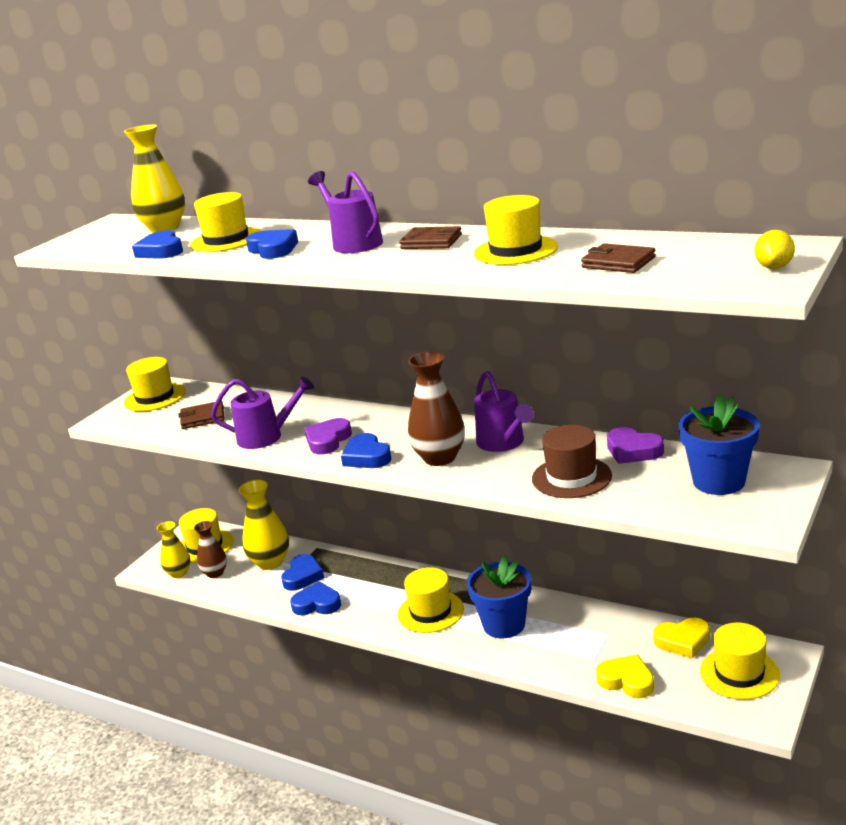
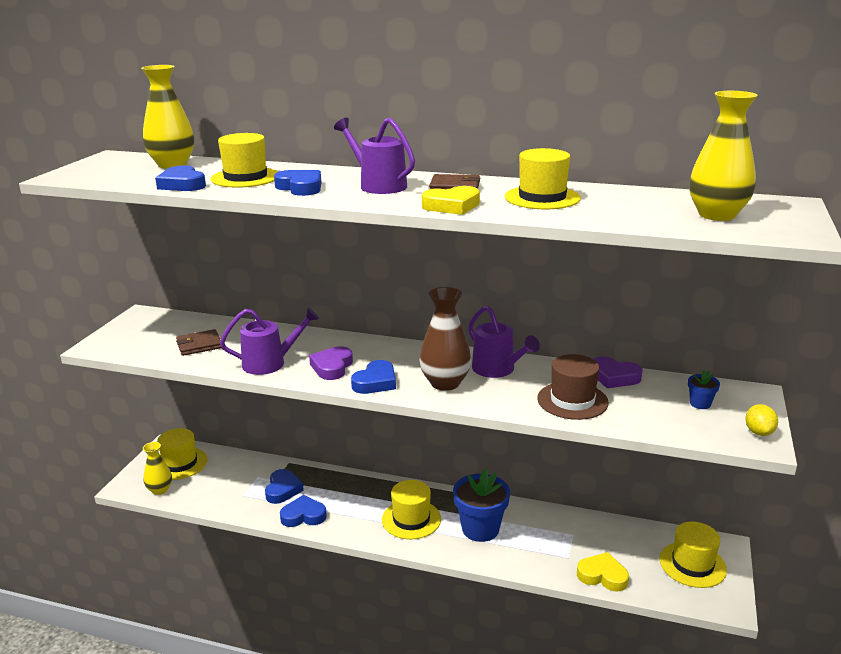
camera: 15 degrees left, 0 degrees up
yellow hat [124,357,186,411] -> none
brown vase [194,521,227,578] -> none
yellow vase [239,480,289,570] -> yellow vase moved to [689,91,758,221]
blue heart [341,433,391,468] -> blue heart turned 105 degrees counterclockwise [351,360,396,394]
brown wallet [581,243,656,273] -> none
yellow heart [653,618,710,658] -> yellow heart moved to [422,186,480,215]
blue flower pot [679,394,760,495] -> blue flower pot [688,370,720,409], size x0.46
yellow lemon [755,230,795,269] -> yellow lemon moved to [745,404,778,436]

